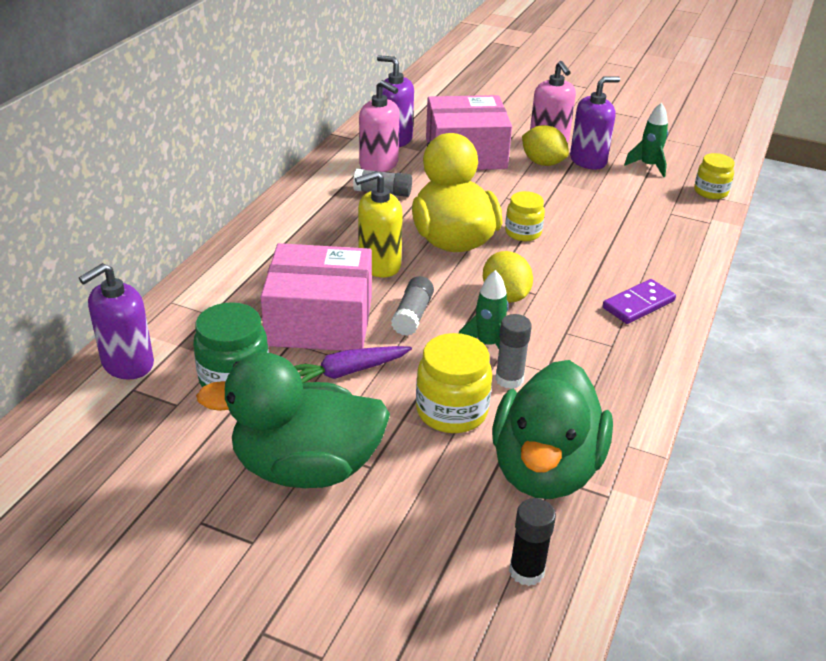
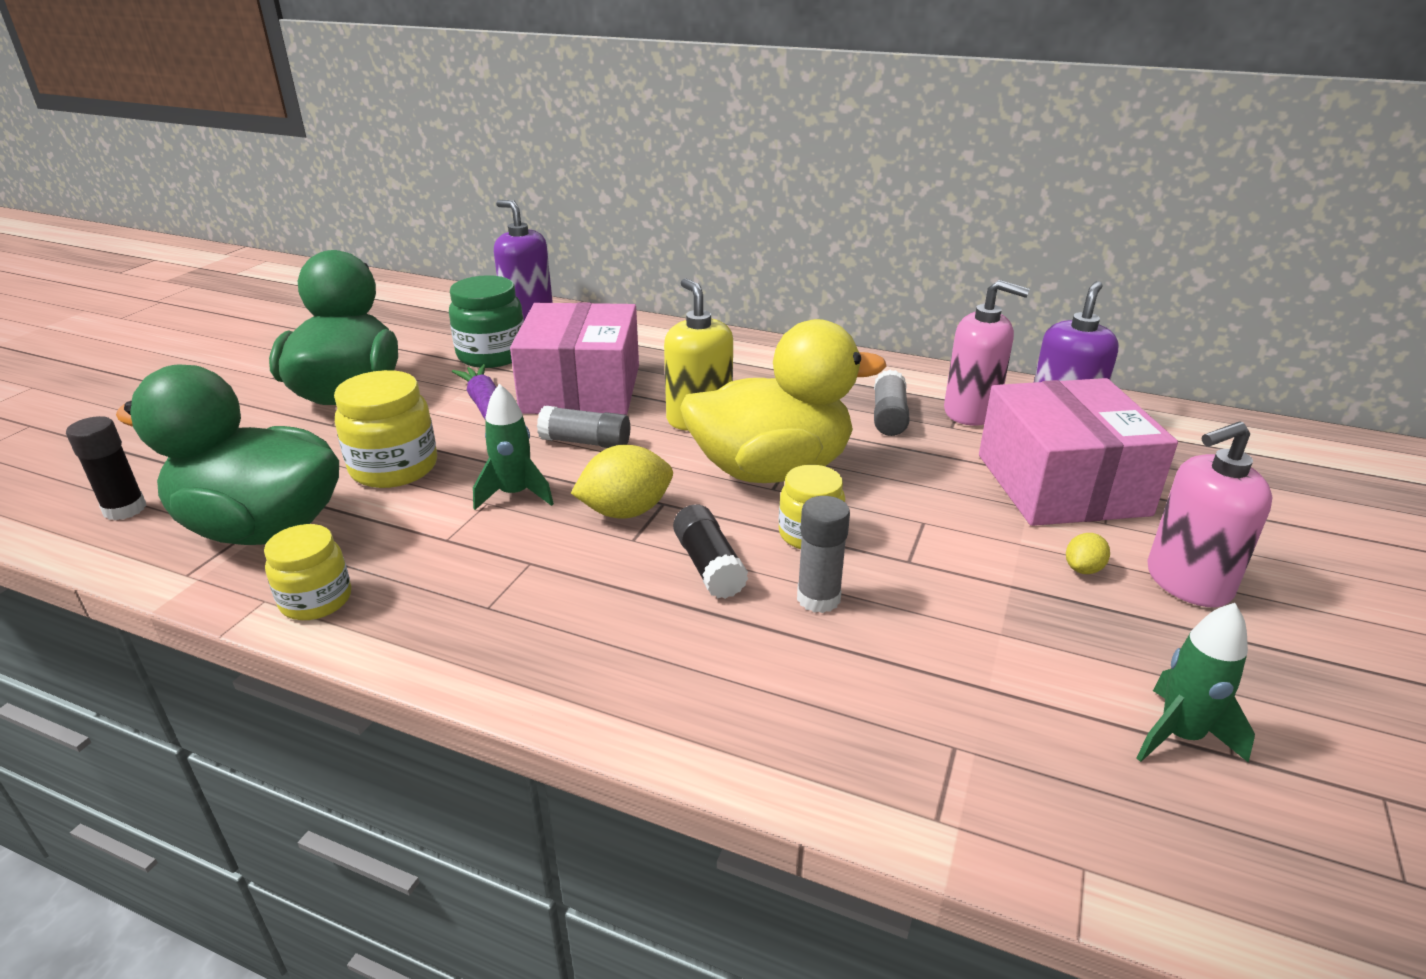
camera: 90 degrees right, 5 degrees down
pink soap dispenser [359,80,399,172] -> pink soap dispenser turned 105 degrees counterclockwise [944,280,1030,425]
grey glue stick [495,314,532,389] -> grey glue stick moved to [797,496,850,613]
yellow lemon [522,125,569,166] -> yellow lemon [1066,533,1110,574], size x0.51
purple soap dispenser [570,76,620,170] -> none
purple domino [603,279,676,324] -> none
yellow jar [694,153,735,199] -> yellow jar moved to [264,524,351,620]
none -> black glue stick [673,504,748,599]

